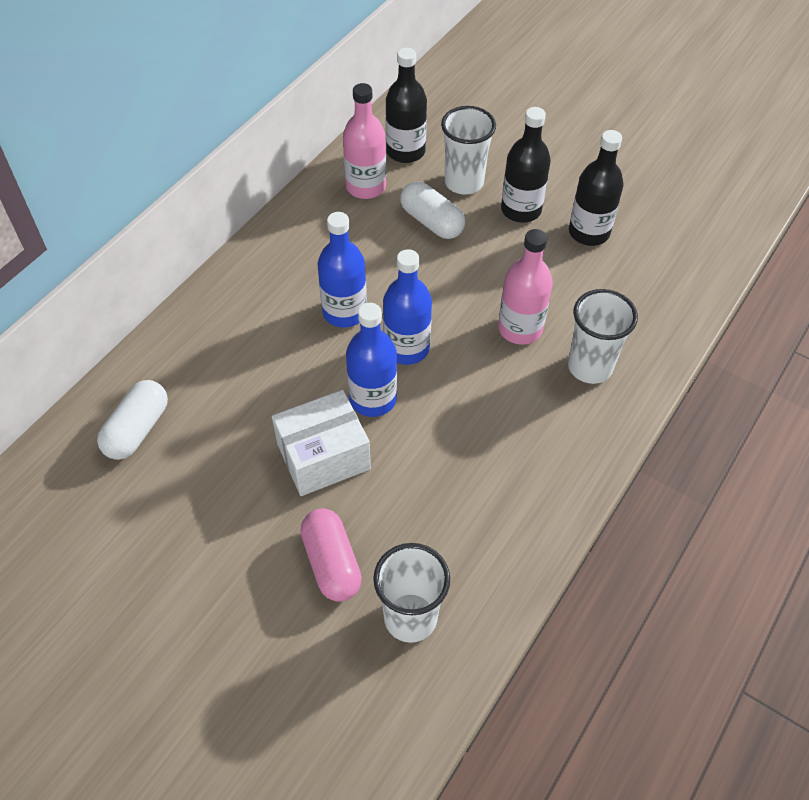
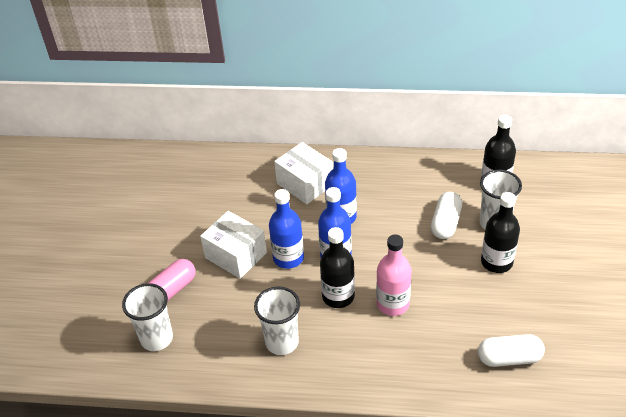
camera: 65 degrees right, 10 degrees down
white capsule [97,380,168,460] -> white capsule moved to [478,334,545,367]
pink bottle [343,83,386,199] -> none
white cup [568,289,638,384] -> white cup moved to [254,286,300,355]
black bottle [569,130,624,246] -> black bottle moved to [320,227,355,308]
none -> white box [274,142,333,204]

